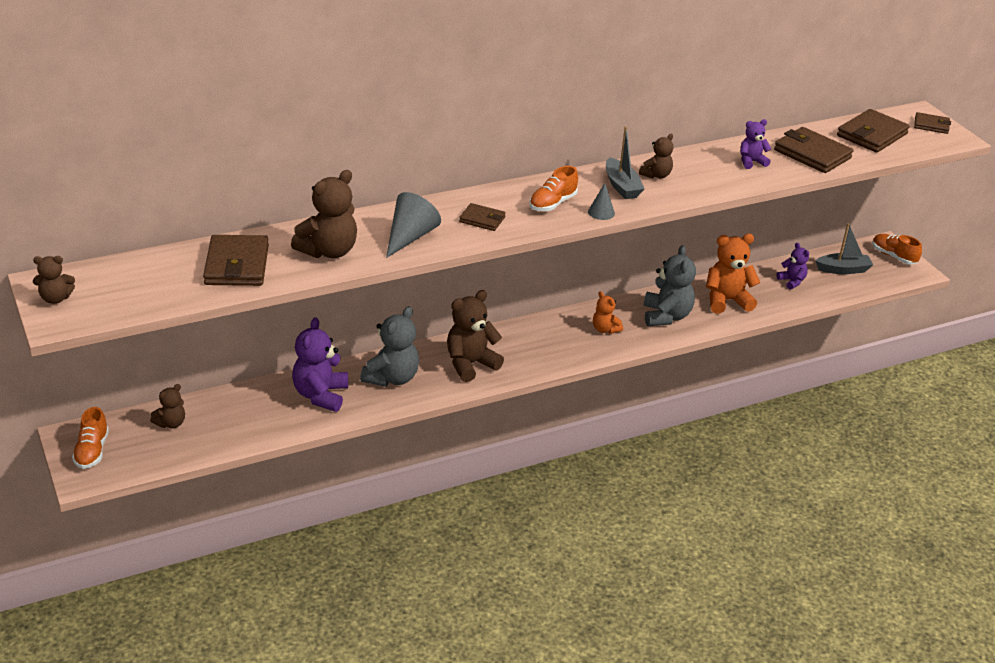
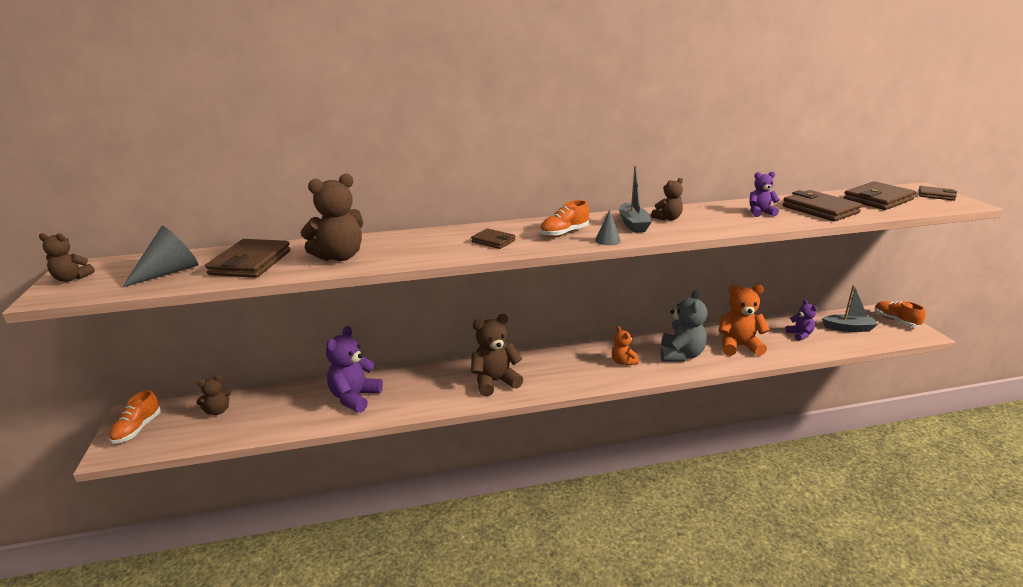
camera: 15 degrees right, 10 degrees down
grey teddy bear [360,306,419,387] -> none
grey cone [386,192,441,258] -> grey cone moved to [122,226,198,288]

